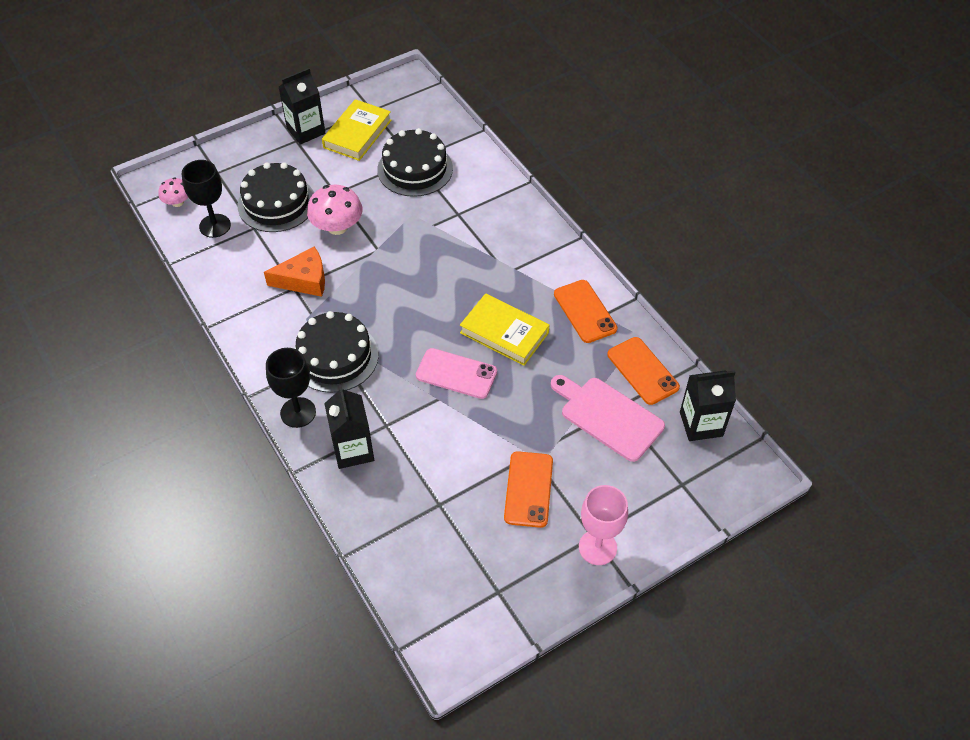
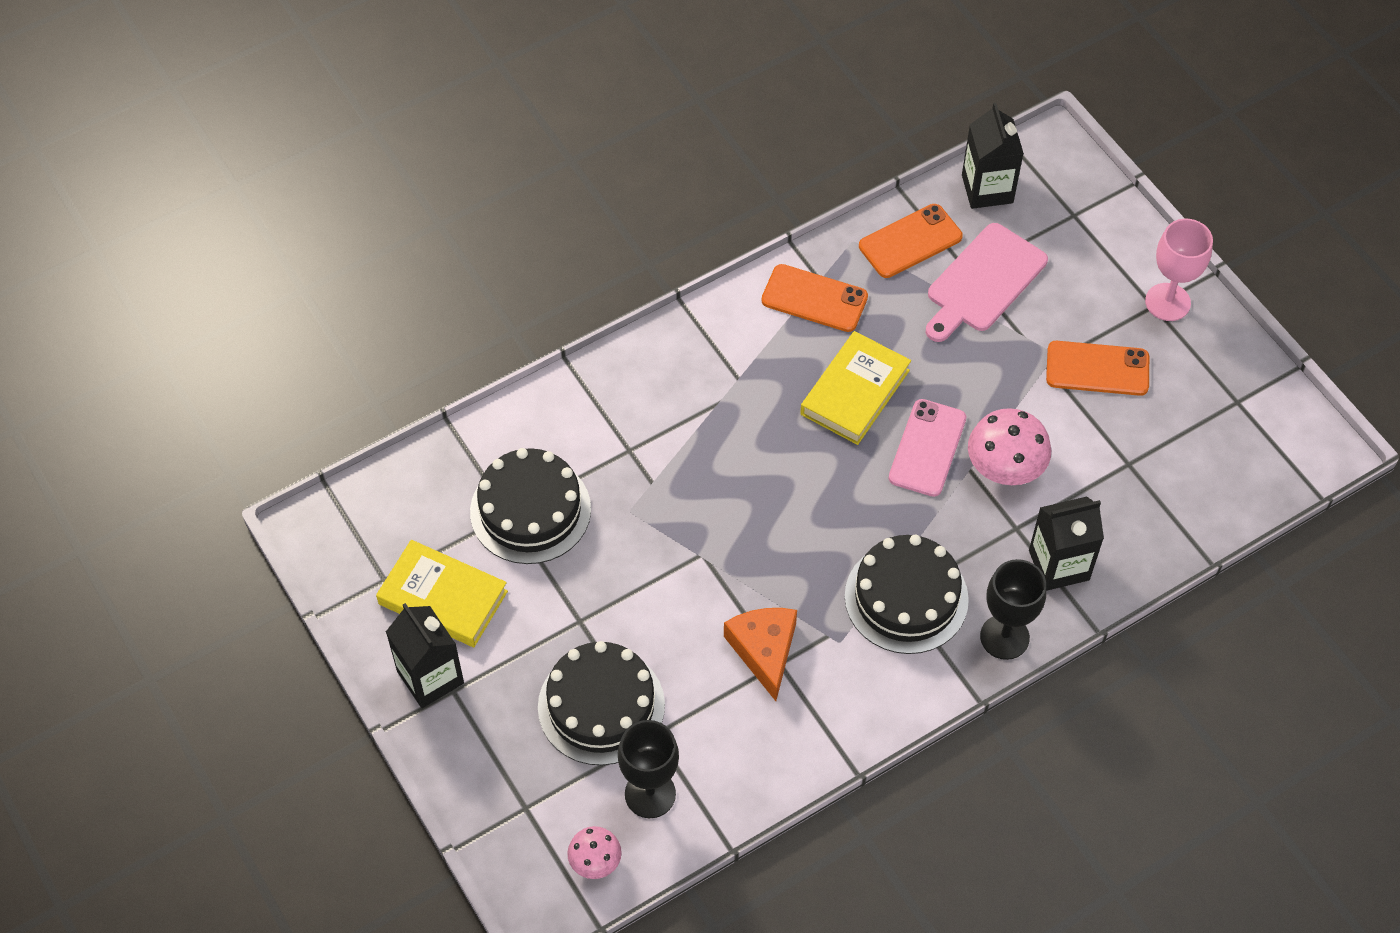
camera: 90 degrees left, 5 degrees up
pink mushroom [307,185,363,235] -> pink mushroom moved to [968,408,1051,485]
orange phone [554,280,618,343] -> orange phone turned 45 degrees clockwise [761,264,868,332]

